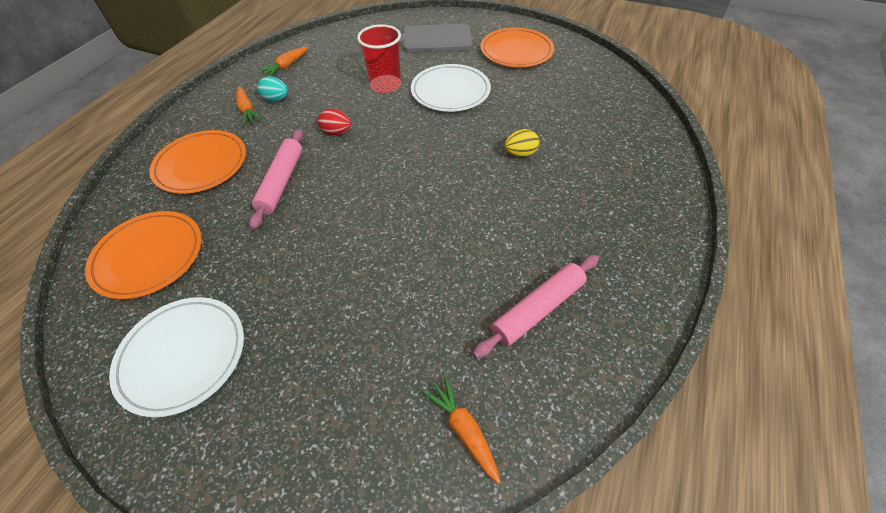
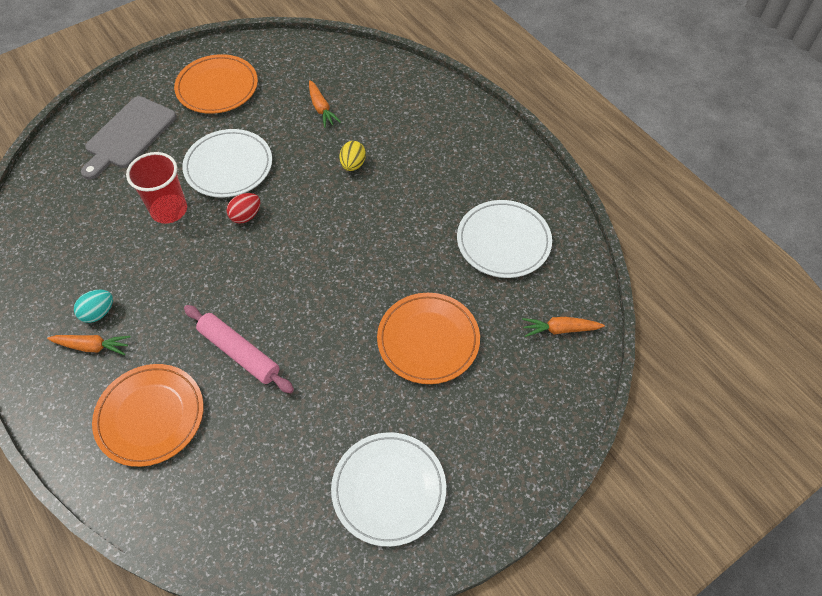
camera: 60 degrees left, 5 degrees up
orange plate [85,211,202,299] -> orange plate moved to [377,293,480,384]
orange carrot [259,47,308,76] -> orange carrot moved to [309,80,341,128]
red egg [318,109,351,135] -> red egg moved to [226,193,260,224]
pink rolling pin [472,255,599,359] -> white plate [457,200,552,278]

